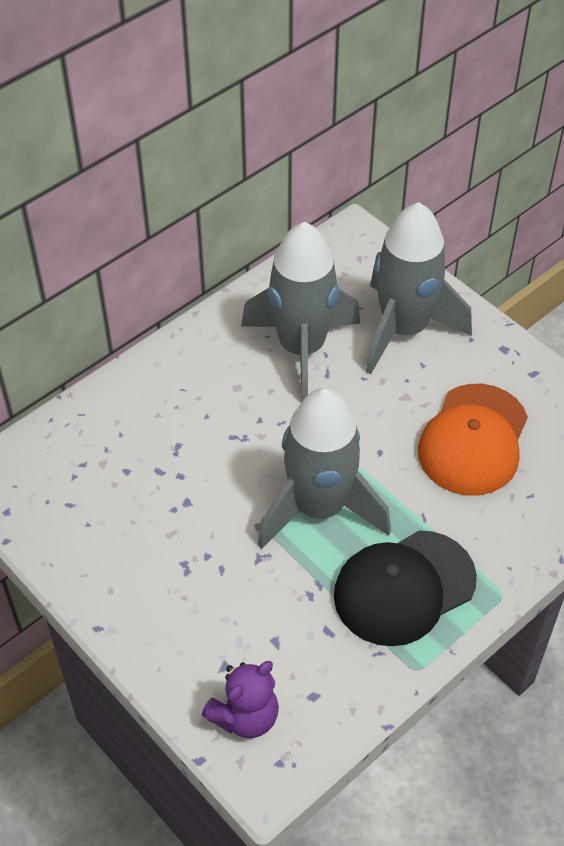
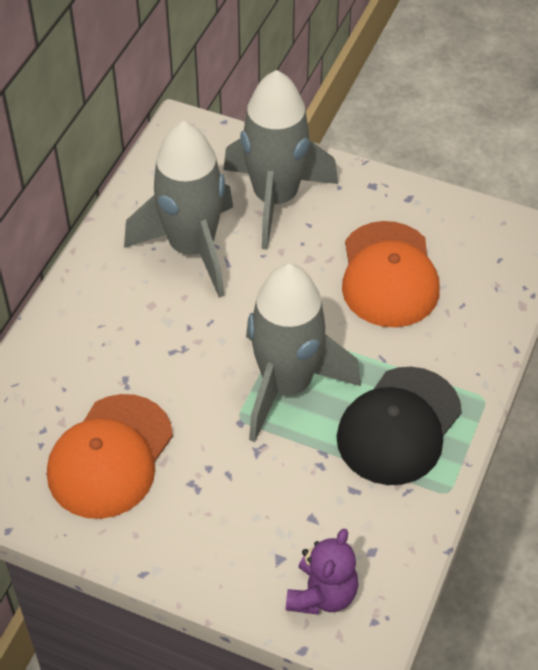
camera: 25 degrees left, 0 degrees up
none -> orange cap [47,394,173,519]

